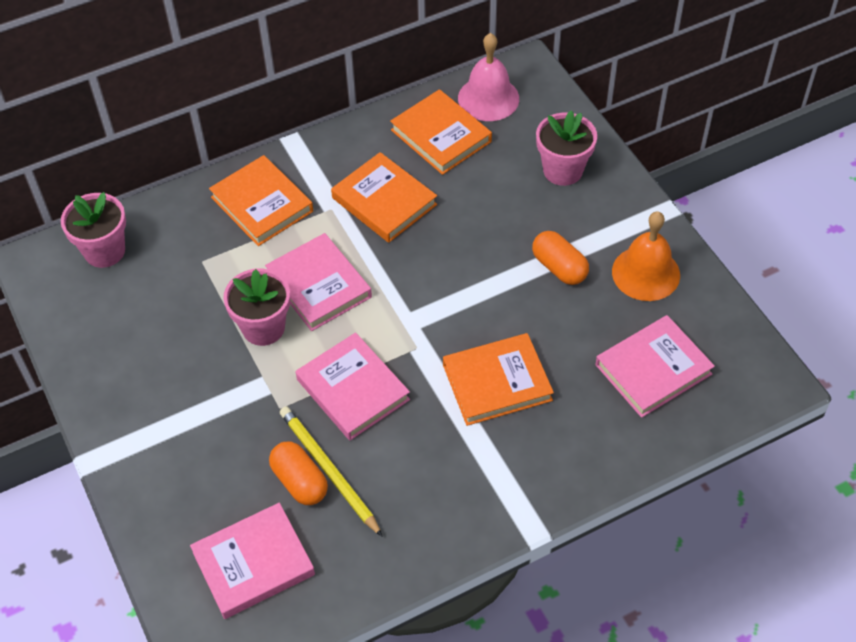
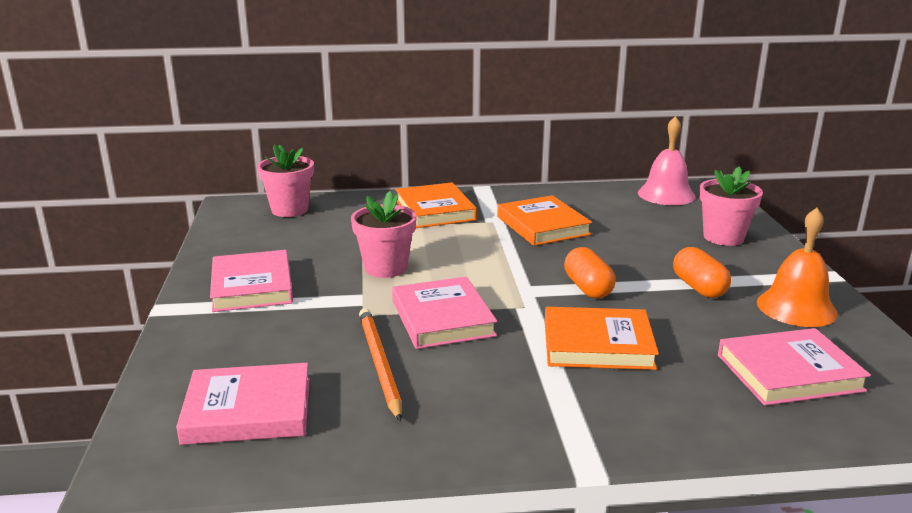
camera: 20 degrees right, 30 degrees down
pink book [265,233,372,331] -> pink book moved to [210,250,293,312]
orange capsule [269,442,328,505] -> orange capsule moved to [564,247,616,298]
yellow pencil [280,407,383,537] -> orange pencil [359,308,402,422]
orange book [390,89,492,175] -> none

